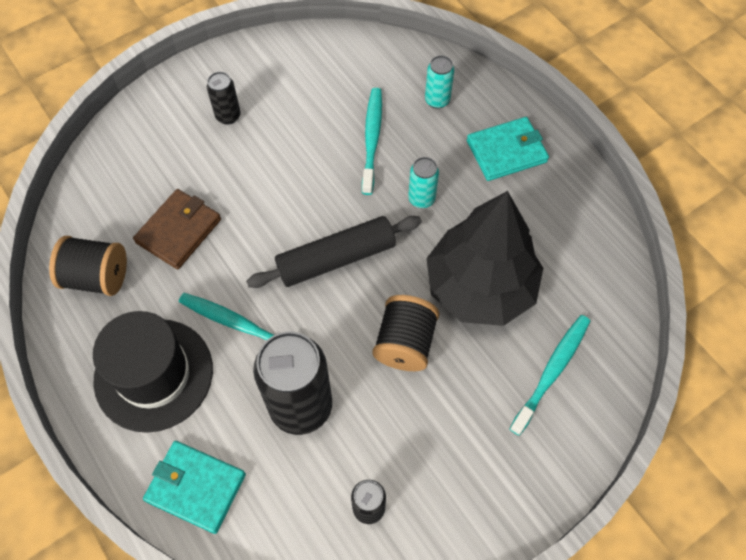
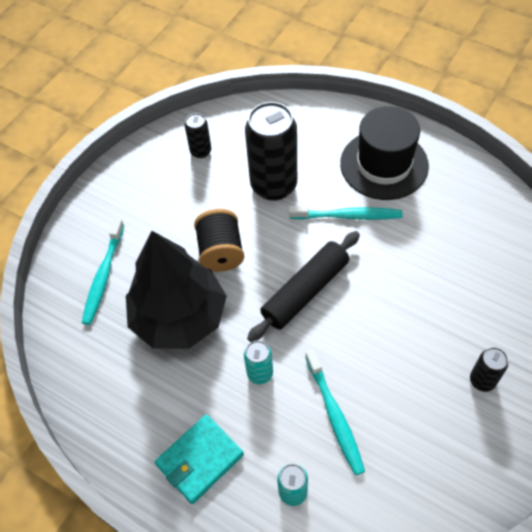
camera: 160 degrees right, 5 degrees down
black spool [49,236,127,296] -> none
brown wallet [133,189,221,269] -> none
turquoise wallet [143,441,246,534] -> none

